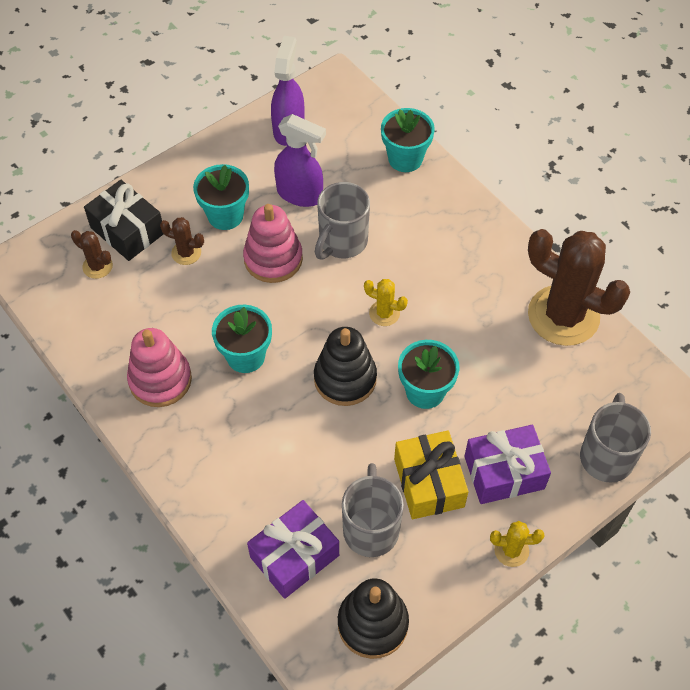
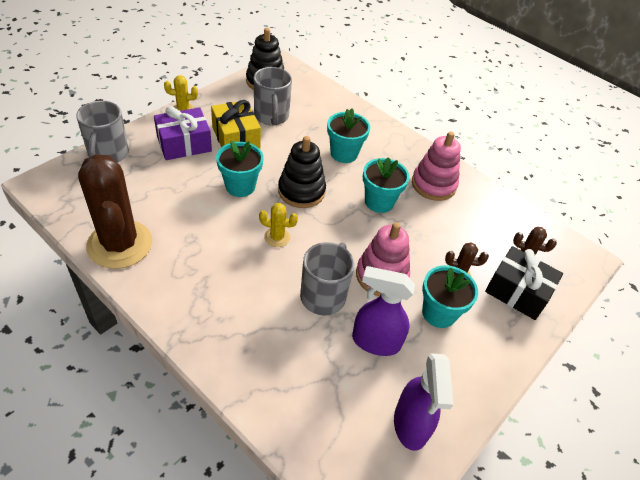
camera: 165 degrees right, 10 degrees down
purple gift [247,500,339,599] -> none
turquoise flower pot [381,108,435,172] -> turquoise flower pot moved to [327,108,370,163]
brown cactus [528,229,630,346] -> brown cactus turned 45 degrees clockwise [78,154,152,269]

